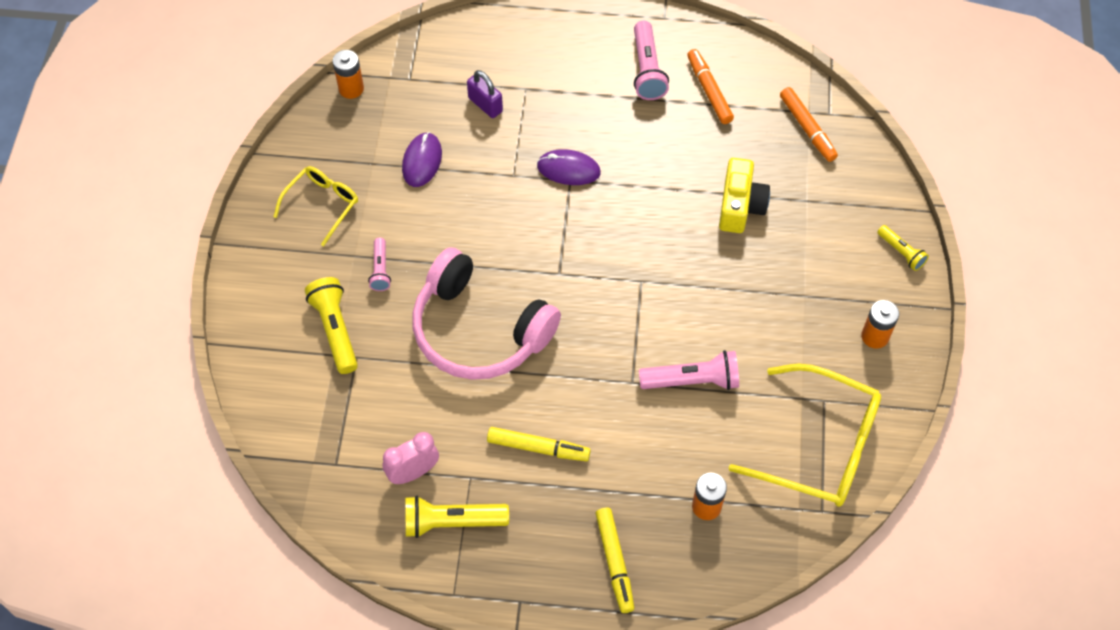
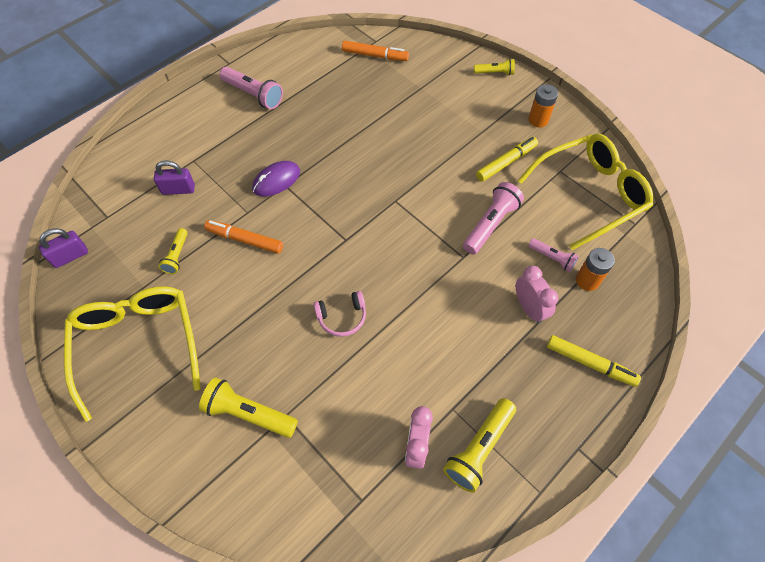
camera: 50 degrees left, 0 degrees up
yellow glasses [273,166,358,246] -> yellow glasses [64,286,201,422], size x1.78
orange battery [333,50,364,99] -> purple padlock [39,228,88,268]
pink flashlight [368,238,391,291] -> pink flashlight moved to [528,238,579,272]
purple mouse [402,132,442,187] -> yellow flashlight [159,228,188,274]
pink headphones [412,247,561,380] -> pink headphones [313,291,366,337], size x0.42
yellow marker [487,427,591,461] -> yellow marker moved to [476,137,538,182]
orange marker [687,49,734,124] -> orange marker moved to [204,220,283,254]
yellow camera [719,158,770,233] -> none
none -> pink clock [516,266,558,323]

